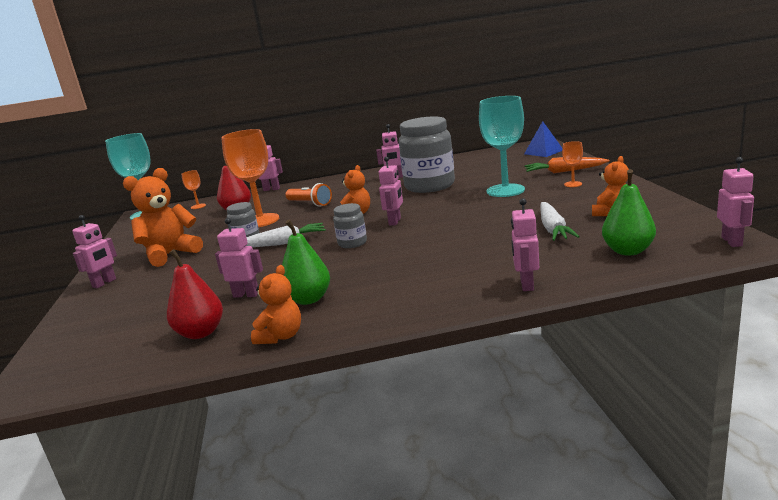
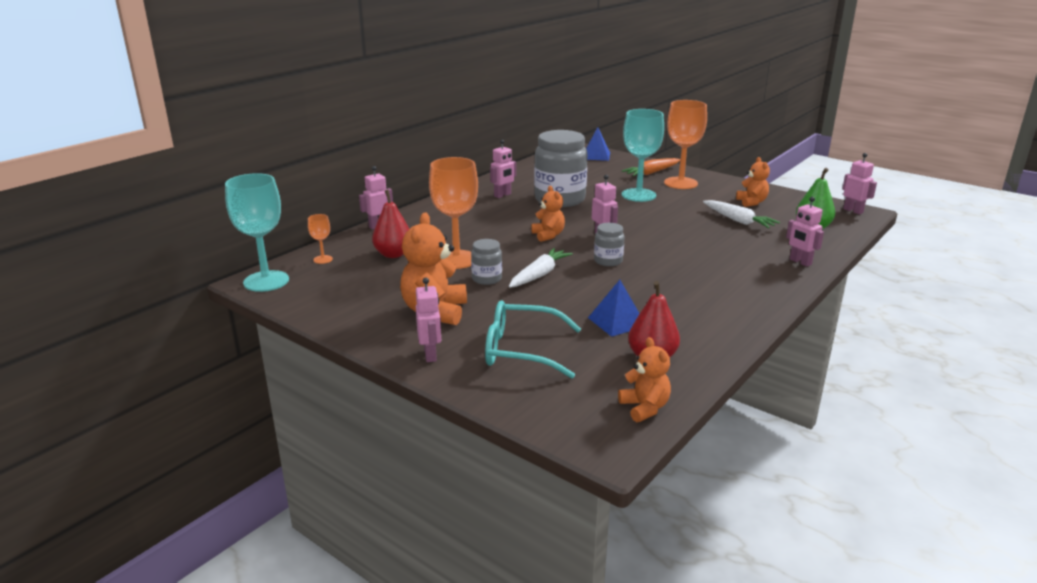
camera: 45 degrees left, 5 degrees up
pink robot [215,218,263,297] -> blue pyramid [588,280,640,337]
orange teddy bear [251,265,301,344] -> orange teddy bear moved to [618,337,671,422]
green pear [282,219,330,305] -> none
orange flashlight [285,183,332,207] -> none
orange goblet [562,141,583,187] -> orange goblet [664,100,707,189], size x2.21
none -> turquoise glasses [485,300,581,379]

